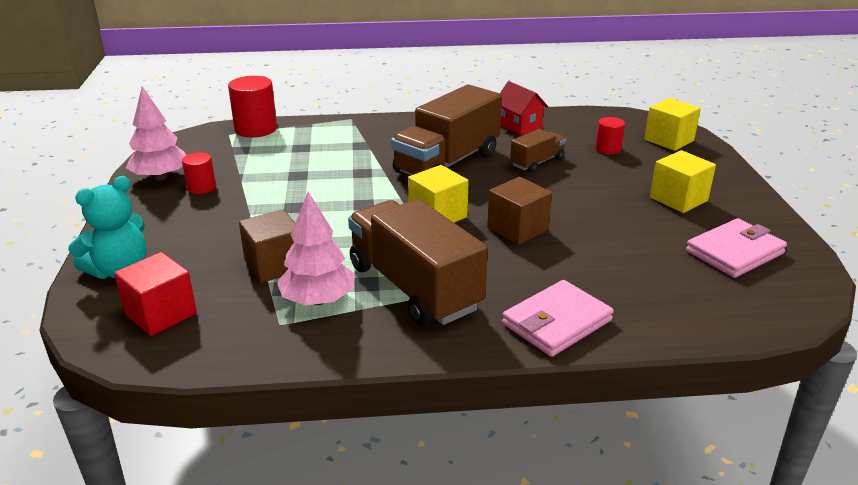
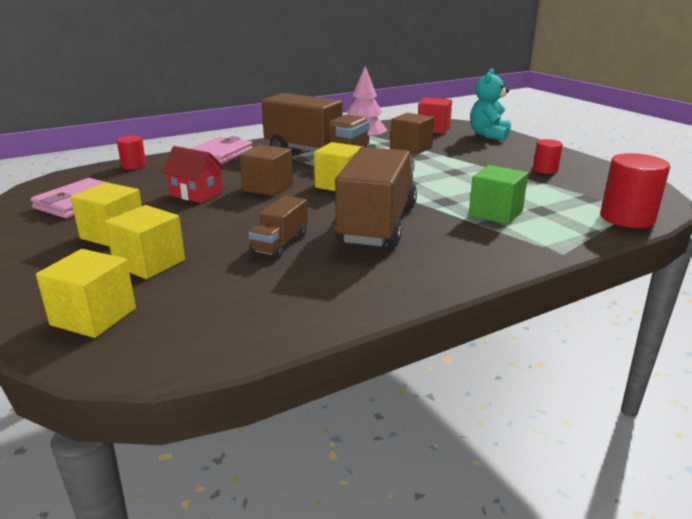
camera: 155 degrees right, 5 degrees down
pink tree [126,87,186,180] -> none
red house [500,81,548,136] -> red house moved to [162,146,225,203]
red cylinder [595,117,625,155] -> red cylinder moved to [117,136,146,170]
none -> yellow cube [105,205,185,279]
none -> green cube [469,165,528,225]

